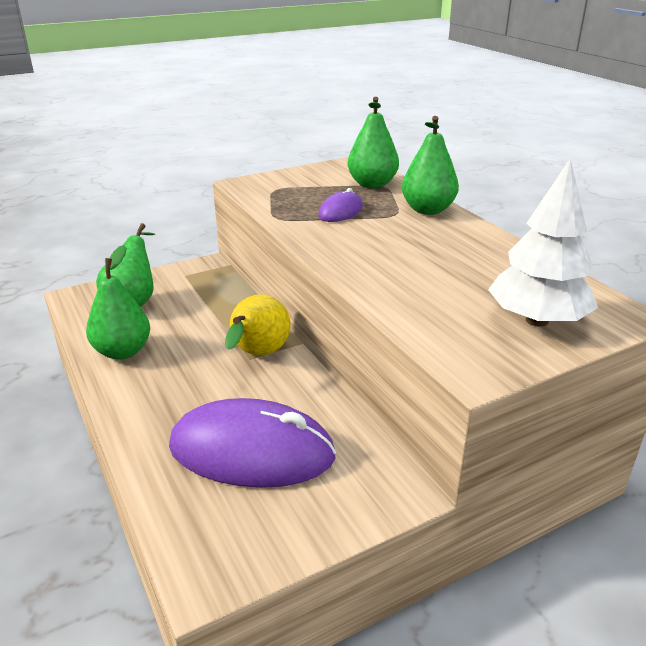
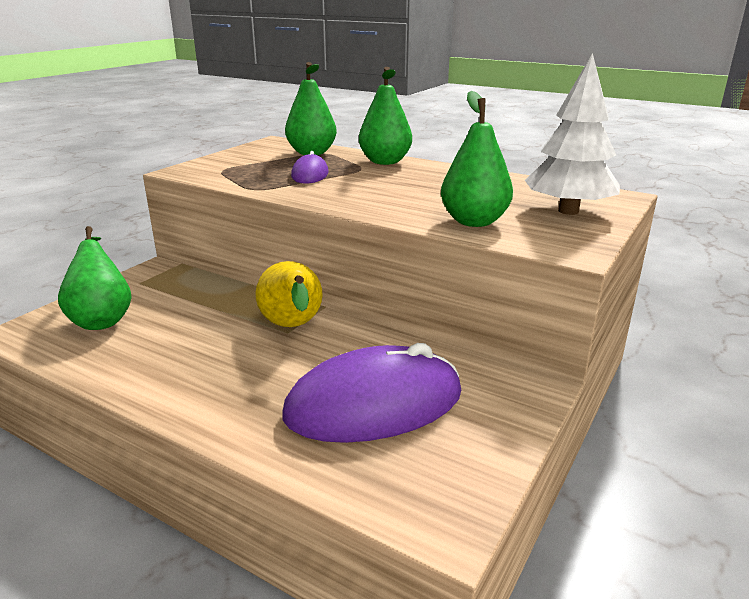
camera: 30 degrees left, 5 degrees down
green pear [86,245,150,360] -> green pear moved to [441,91,513,227]

